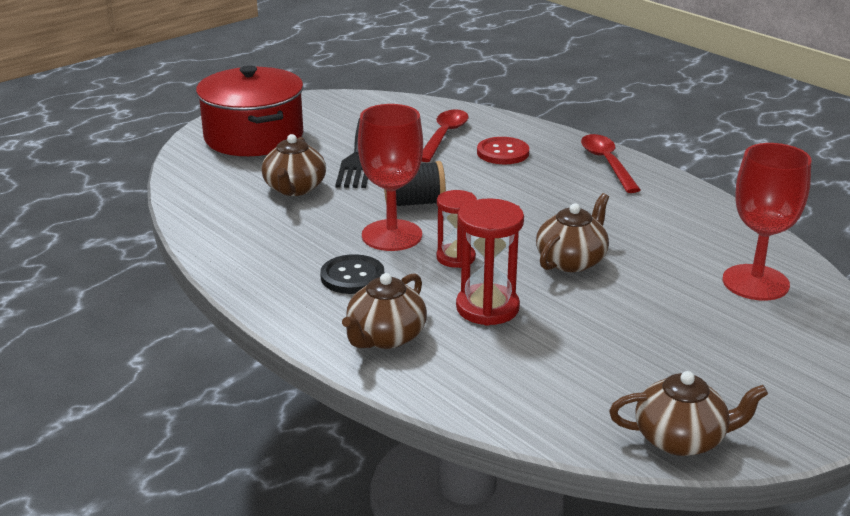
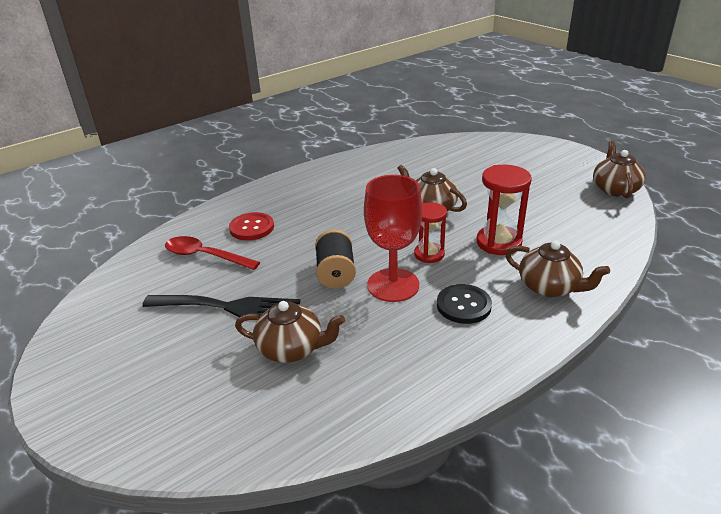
camera: 85 degrees left, 5 degrees up
red pot [196,65,303,156] -> none
red spoon [581,134,641,193] -> none
red goblet [722,143,812,301] -> none

